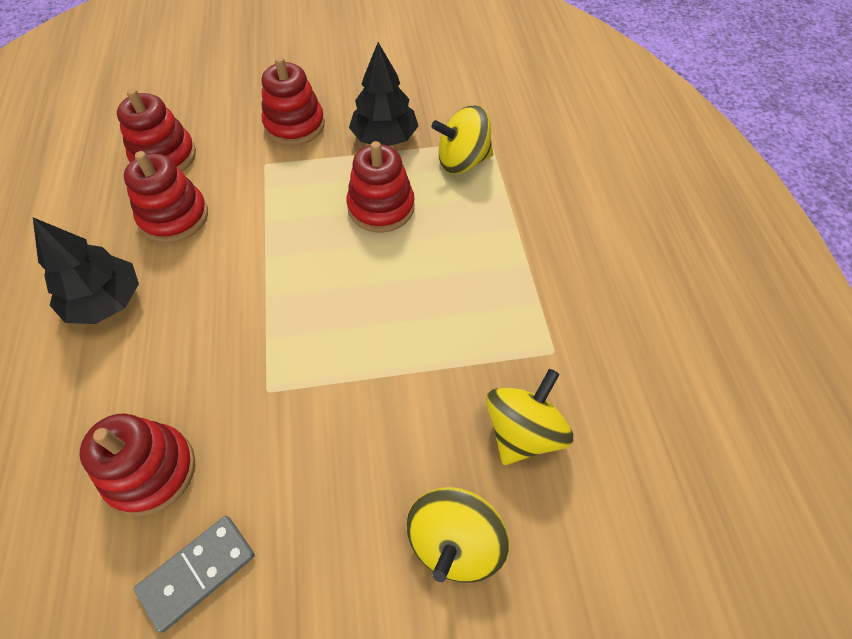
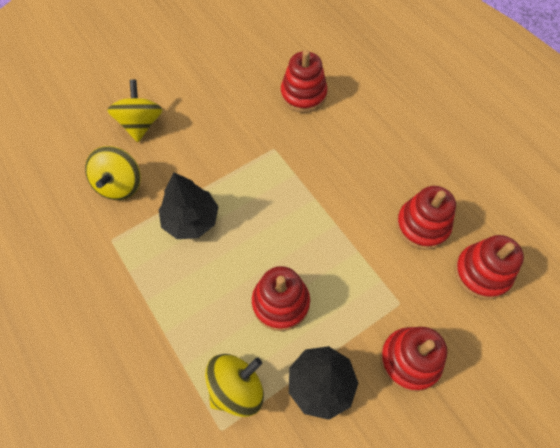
camera: 155 degrees right, 5 degrees up
black tree [33,217,139,324] -> black tree moved to [159,172,219,239]
grey domino [134,516,255,633] -> none

